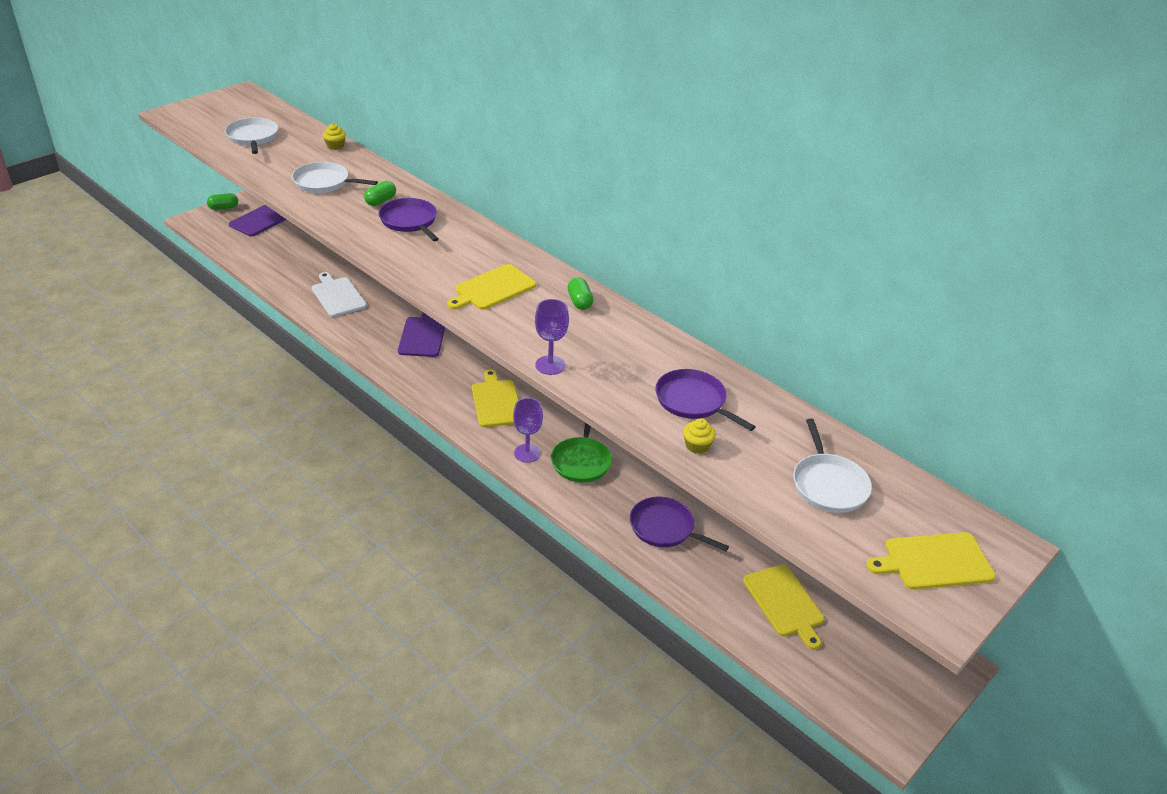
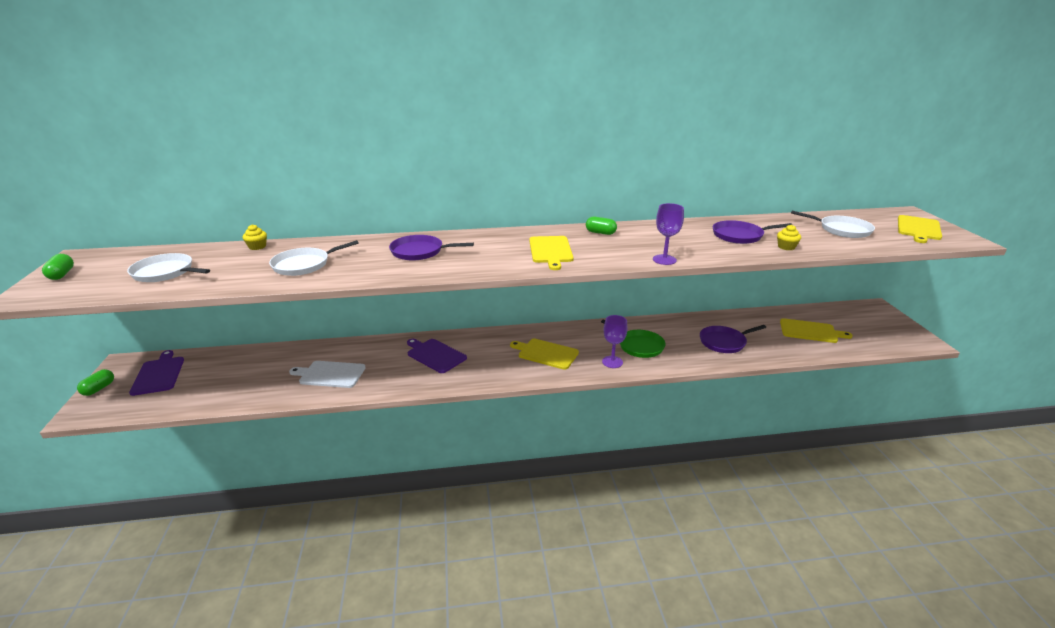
camera: 50 degrees left, 10 degrees down
green capsule [364,181,396,206] -> green capsule moved to [42,254,74,280]

